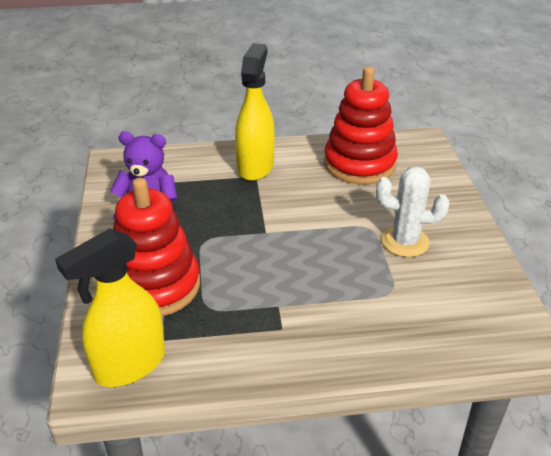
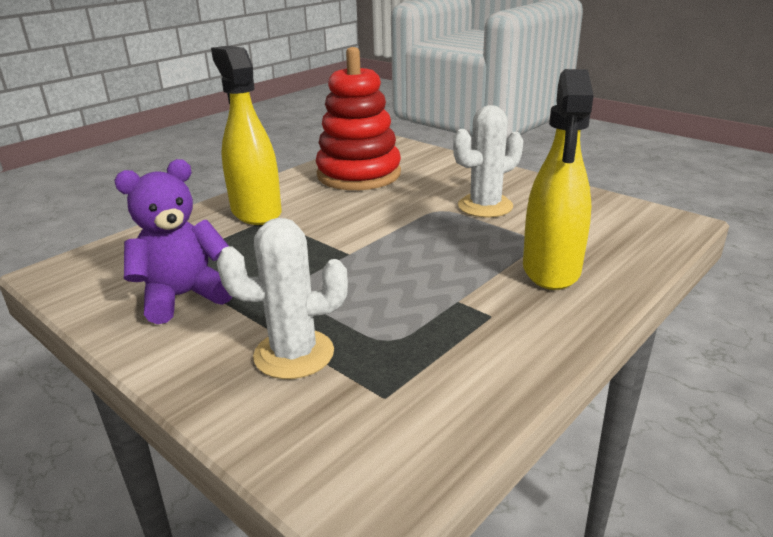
camera: 40 degrees left, 10 degrees down
yellow spray bottle [55,228,165,387] -> yellow spray bottle moved to [523,69,594,290]
red stacking toy [113,178,200,317] -> white cactus [217,218,348,379]

